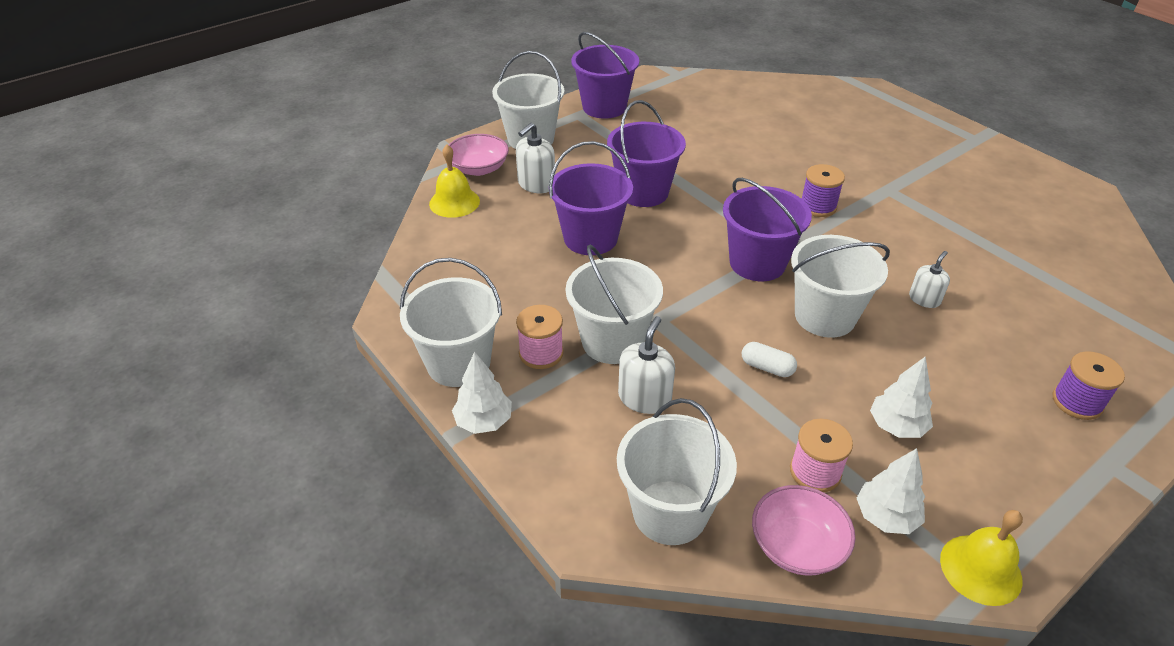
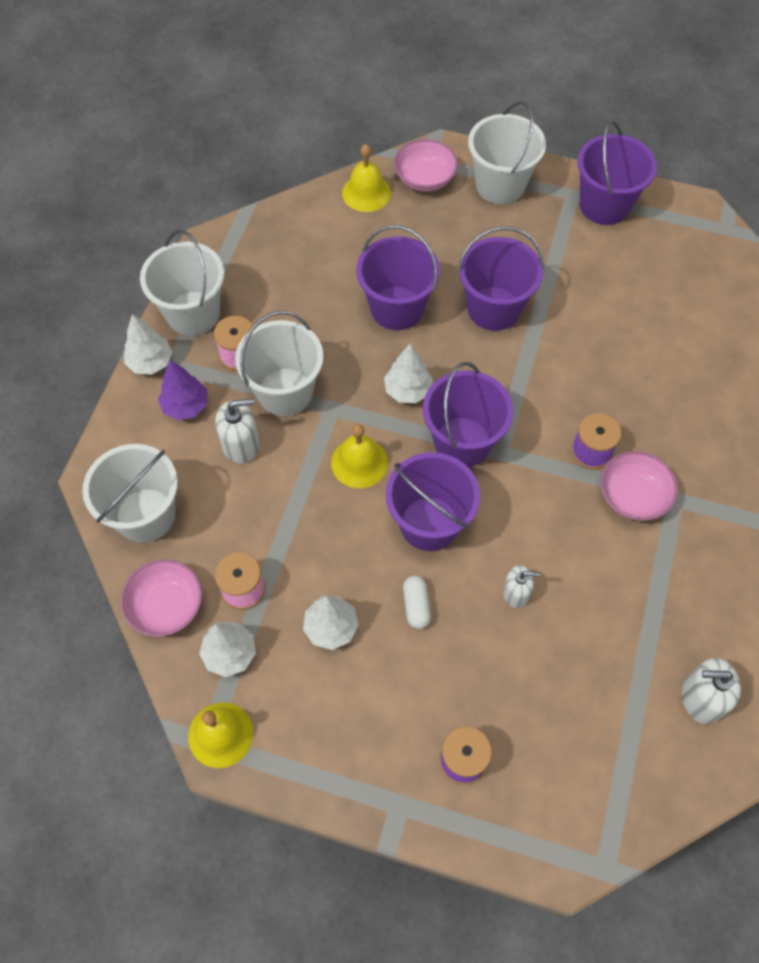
camera: 55 degrees right, 20 degrees up
white soap dispenser [516,123,555,193] -> white soap dispenser moved to [682,658,741,724]
white capsule [742,342,797,377] -> white capsule moved to [403,576,431,629]
white bucket [791,235,890,338] -> purple bucket [386,452,480,551]
none -> purple tree [158,360,208,420]
none -> yellow bell [331,424,388,488]
none -> white tree [384,344,433,403]
none -> pink bowl [600,451,678,521]

